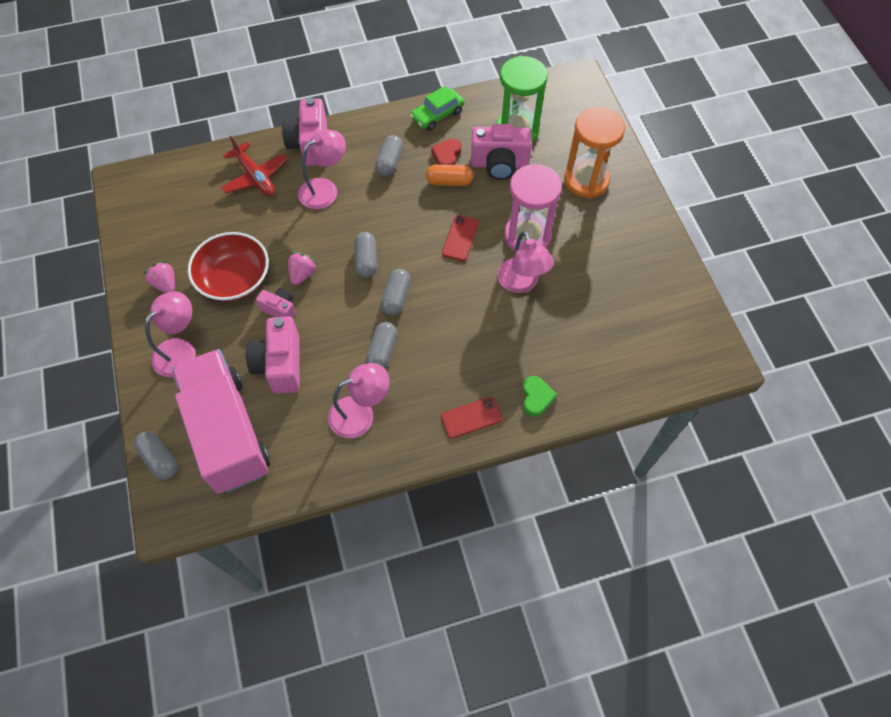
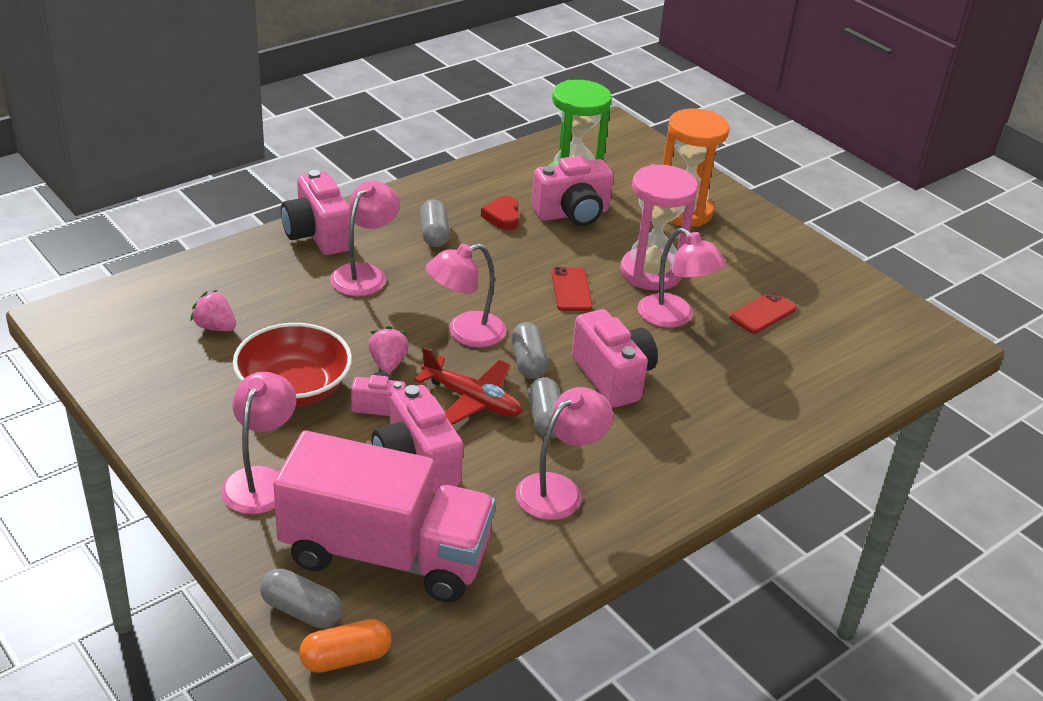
camera: 25 degrees left, 25 degrees down
pink strawberry [143,261,175,293] -> pink strawberry moved to [190,290,236,331]
pink truck [171,349,270,494] -> pink truck turned 150 degrees clockwise [273,430,496,603]
red plane [221,136,288,196] -> red plane moved to [414,347,522,425]
grey capsule [354,232,377,278] -> pink lamp [426,243,506,347]
green car [410,86,464,130] -> none
orange capsule [426,164,473,186] -> orange capsule moved to [299,619,391,673]
red phone [441,397,502,439] -> red phone moved to [729,291,797,334]
green heart [522,376,557,417] -> none
none -> pink camera [572,309,658,407]

